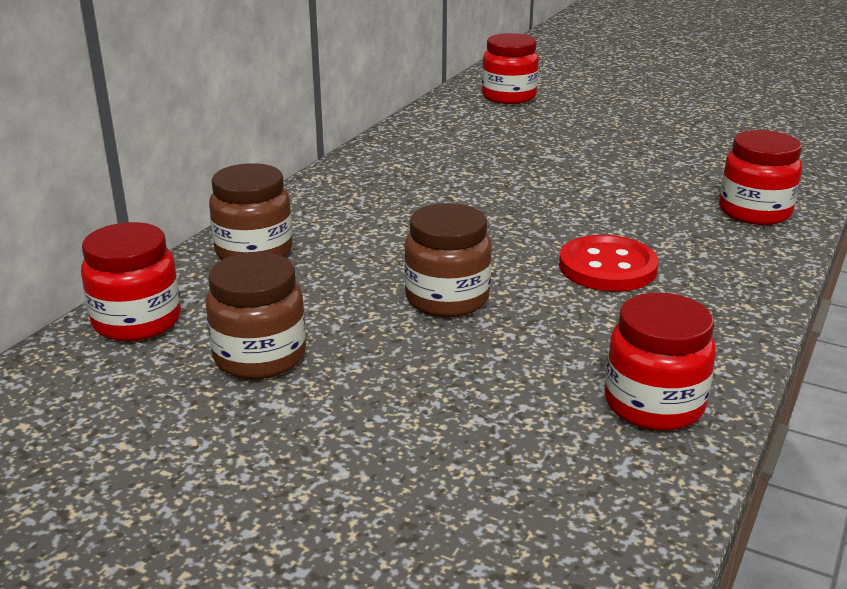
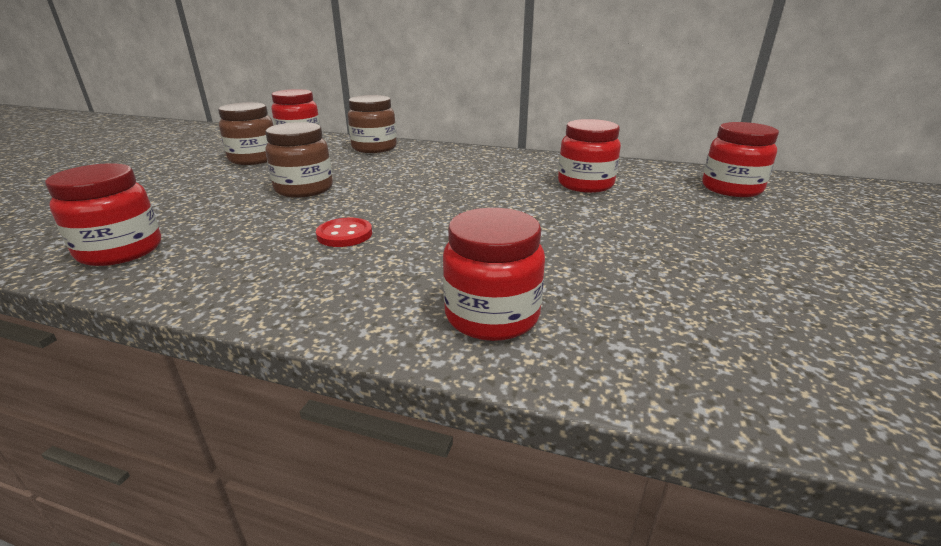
camera: 80 degrees right, 0 degrees up
red button [559,235,658,291] -> red button [316,218,372,247], size x0.63
none -> red jar [558,119,621,193]

